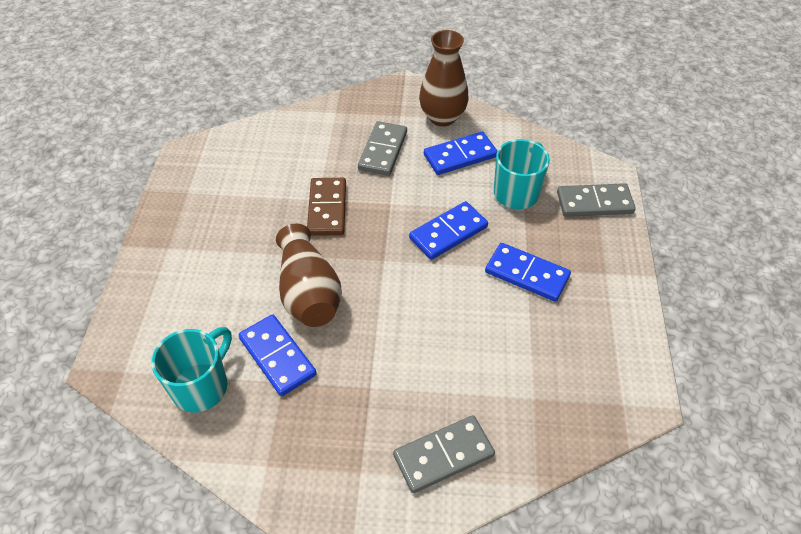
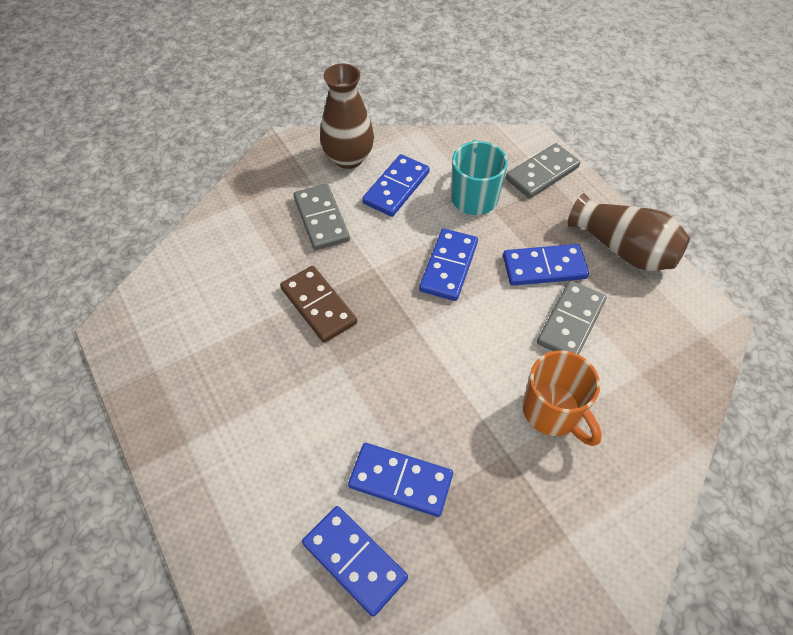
camera: 35 degrees left, 5 degrees up
turquoise mug [151,327,232,412] -> blue domino [302,506,408,617]
brown vase [276,224,342,327] -> brown vase moved to [568,193,690,271]
grey domino [393,415,495,493] -> grey domino moved to [537,280,607,354]
none -> orange mug [523,350,602,446]

